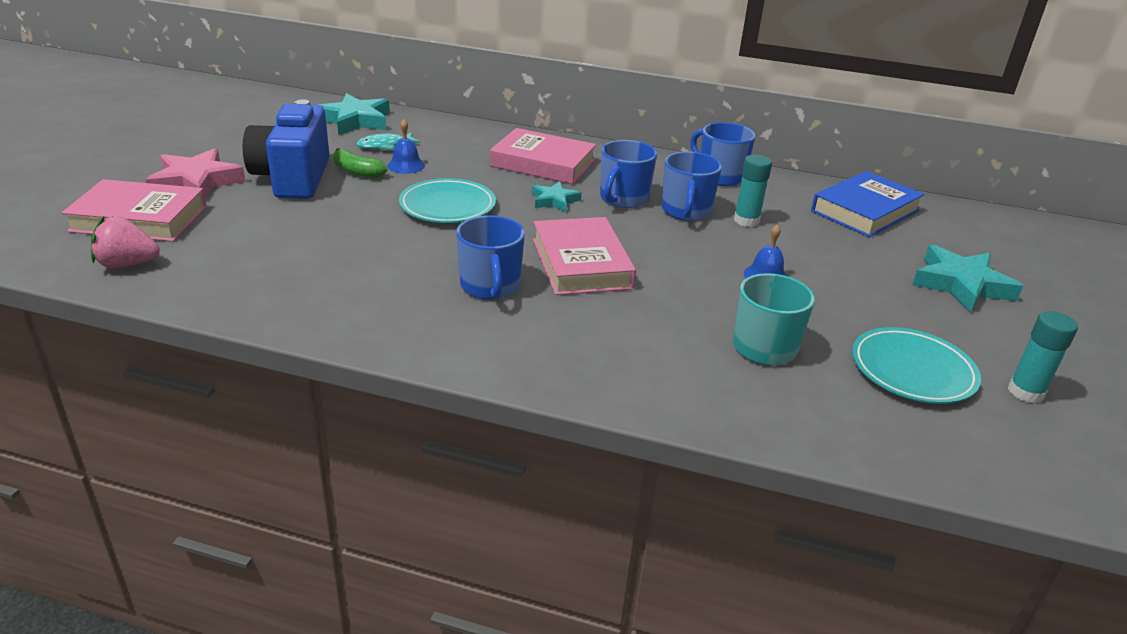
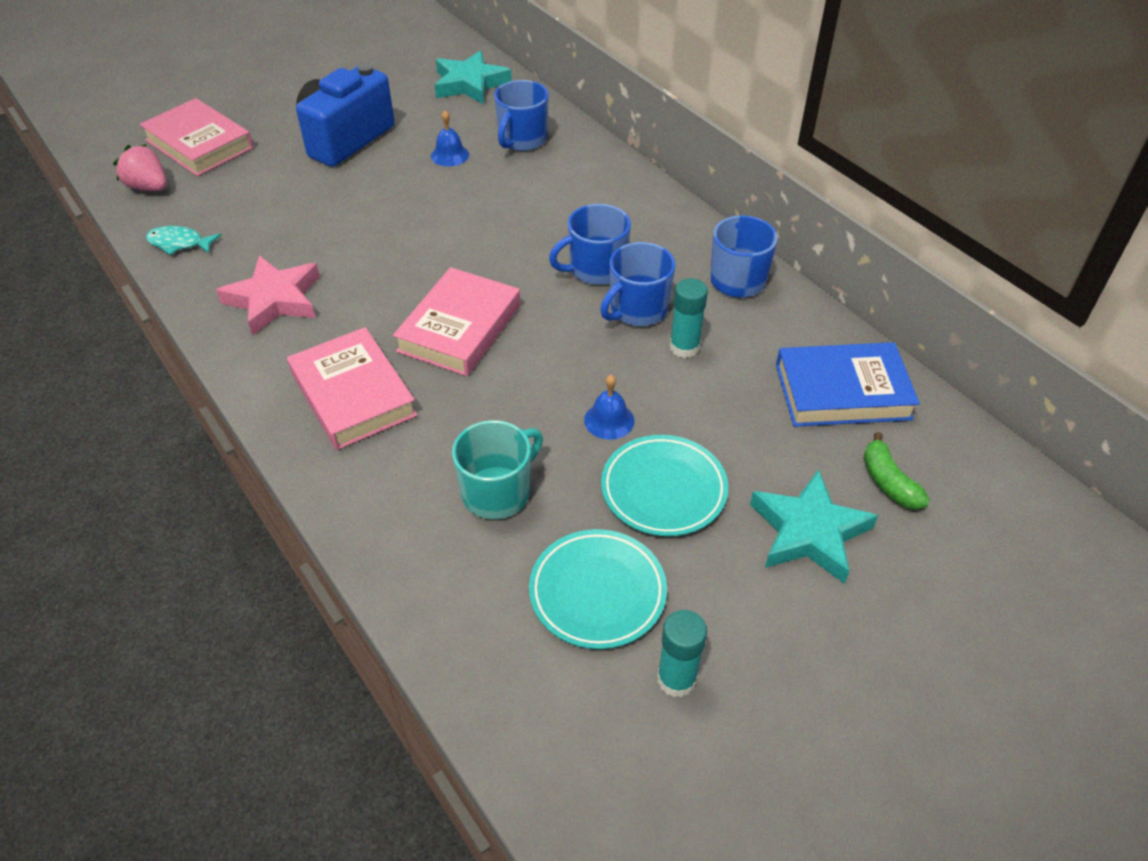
camera: 40 degrees right, 15 degrees up
pink star [146,148,245,197] -> pink star moved to [216,255,320,336]
green banana [333,148,388,178] -> green banana moved to [864,432,930,510]
turquoise fish [357,132,420,150] -> turquoise fish moved to [146,226,221,255]
turquoise plate [399,178,496,223] -> turquoise plate moved to [601,435,728,536]
blue mug [456,216,525,300] -> blue mug moved to [494,80,549,151]
pink book [490,128,596,184] -> pink book moved to [287,327,417,450]
turquoise star [532,181,582,212] -> none

